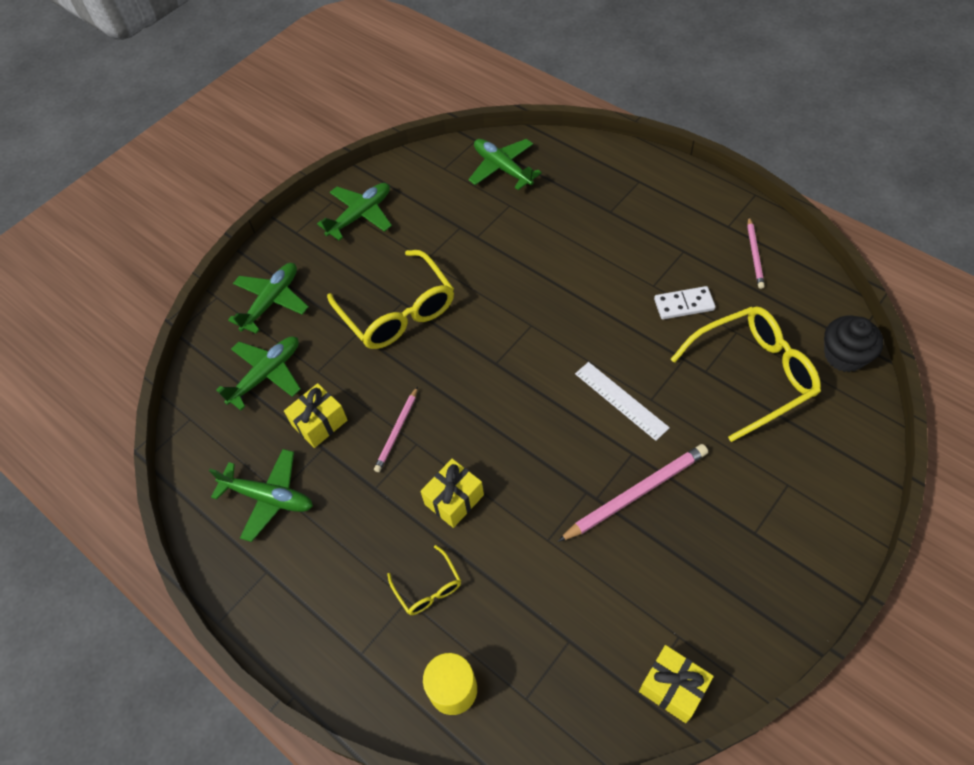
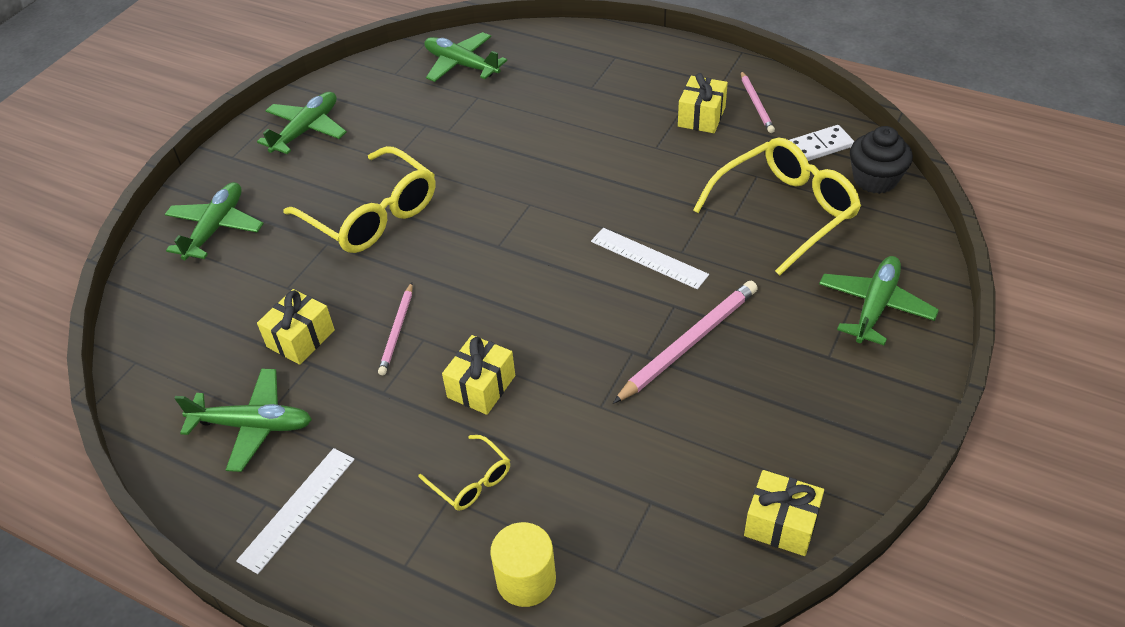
camera: 15 degrees left, 10 degrees down
green plane [216,336,301,410] -> green plane moved to [819,256,939,346]
white domino [654,286,716,319] -> white domino moved to [789,125,854,161]
none -> white ruler [236,448,355,574]
none -> yellow gift [678,73,728,133]

